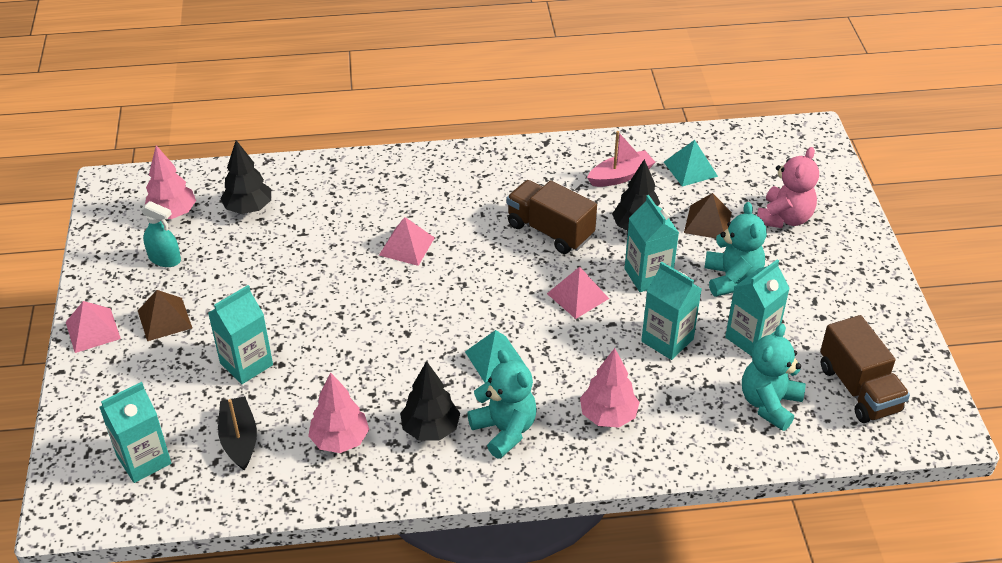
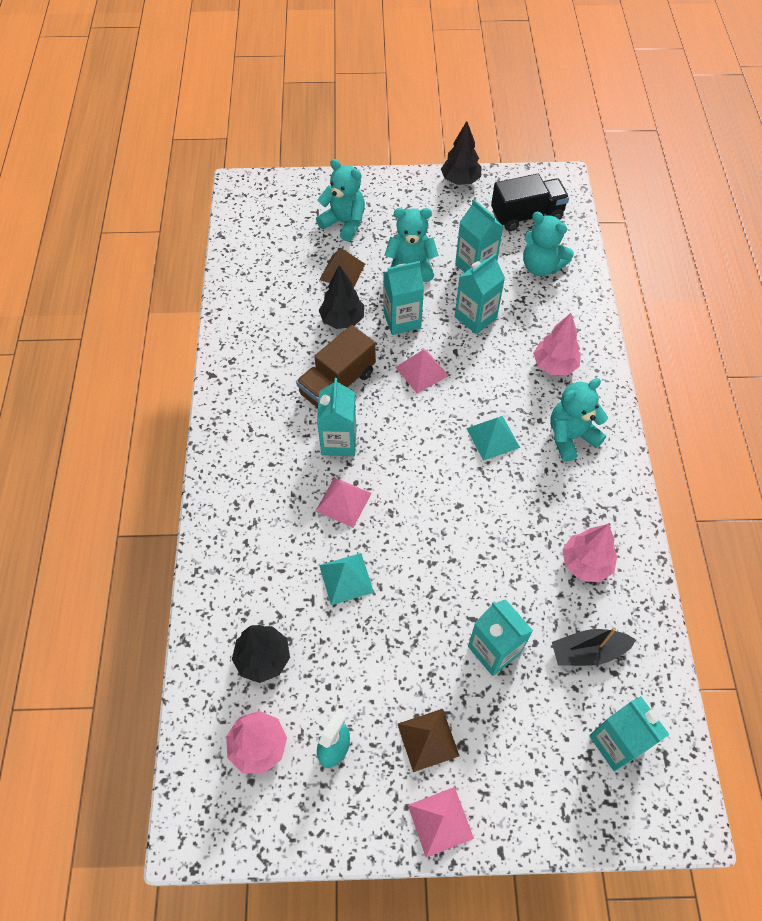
camera: 85 degrees left, 15 degrees up
black tree [400,361,460,441] -> black tree moved to [441,121,482,185]
pink boat [587,131,655,187] -> none
turquoise pyramid [664,140,718,187] -> turquoise pyramid moved to [319,553,374,605]
pink teddy bear [757,147,819,228] -> turquoise teddy bear [316,159,365,242]
brown truck [820,315,910,423] -> black truck [491,174,569,231]
none -> turquoise carton [317,378,357,456]

